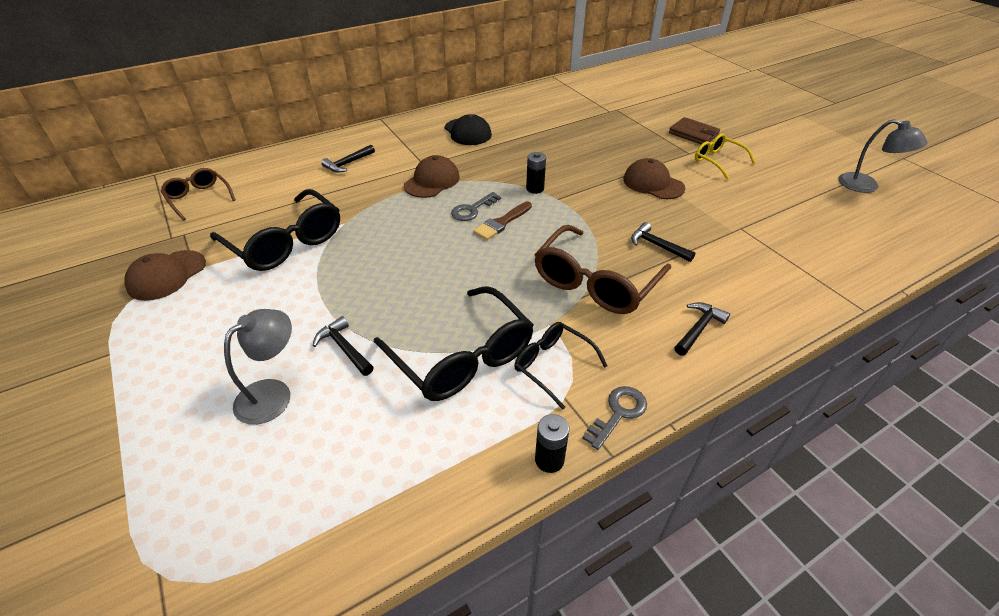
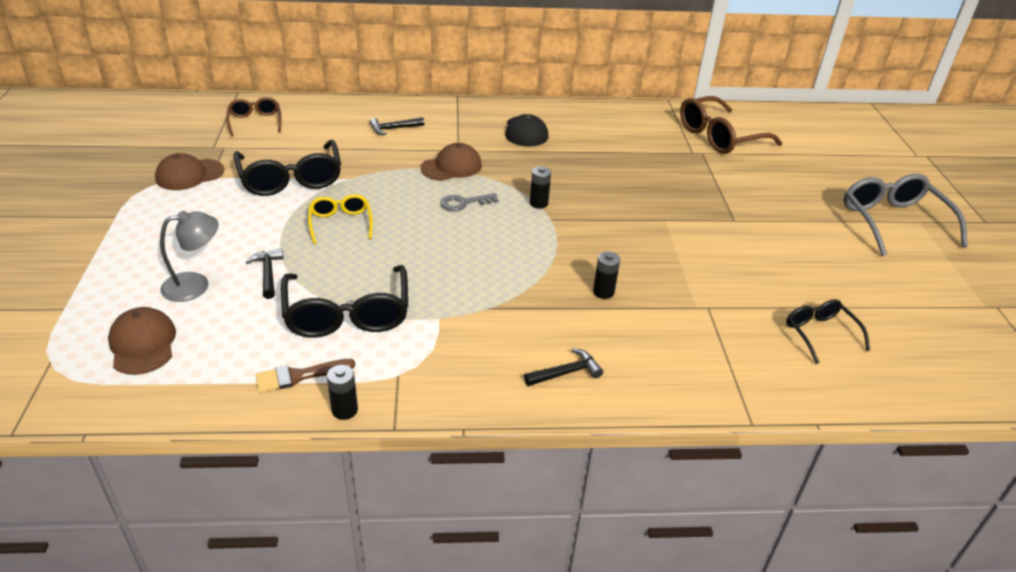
camera: 25 degrees right, 5 degrees down
brown brush [473,201,532,240] -> brown brush moved to [256,359,355,393]
black glasses [514,322,607,409] -> black glasses moved to [786,299,870,364]
brown glasses [534,225,671,314] -> brown glasses moved to [680,96,782,154]
grey key [582,386,647,450] -> none
brown cap [623,158,685,199] -> brown cap moved to [108,307,176,375]
black hammer [631,222,695,262] -> black battery [593,252,620,299]
brown wallet [669,117,720,144] -> none
yellow glasses [695,134,756,180] -> yellow glasses moved to [308,194,373,244]
grey lamp [838,119,927,193] -> none
none -> grey glasses [843,174,968,256]

